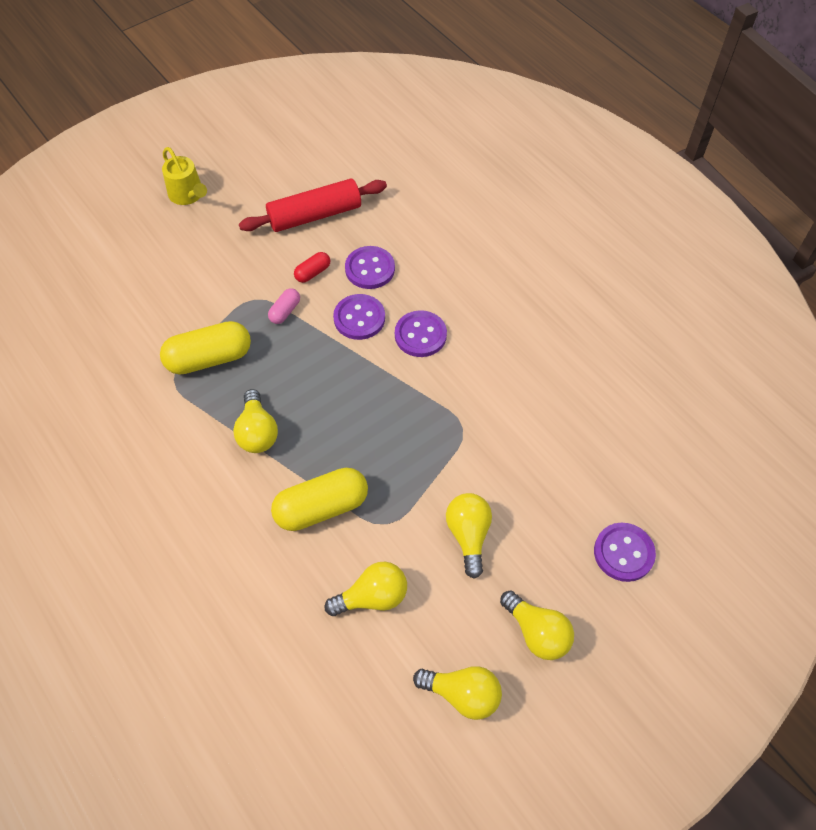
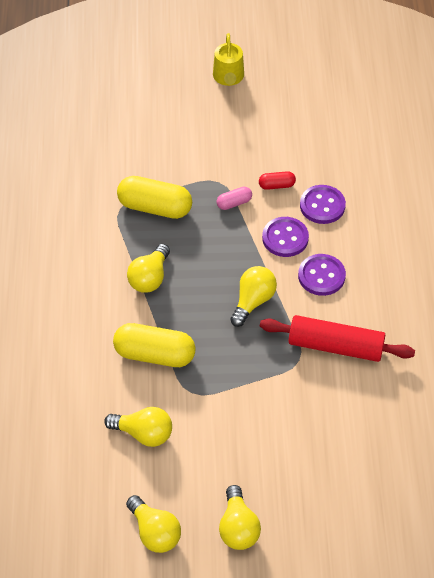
camera: 35 degrees right, 5 degrees down
red rolling pin [239,179,387,232] -> red rolling pin moved to [260,315,415,362]
yellow light bulb [446,493,492,579] -> yellow light bulb moved to [230,266,277,327]
purple button [594,523,656,582] -> none

